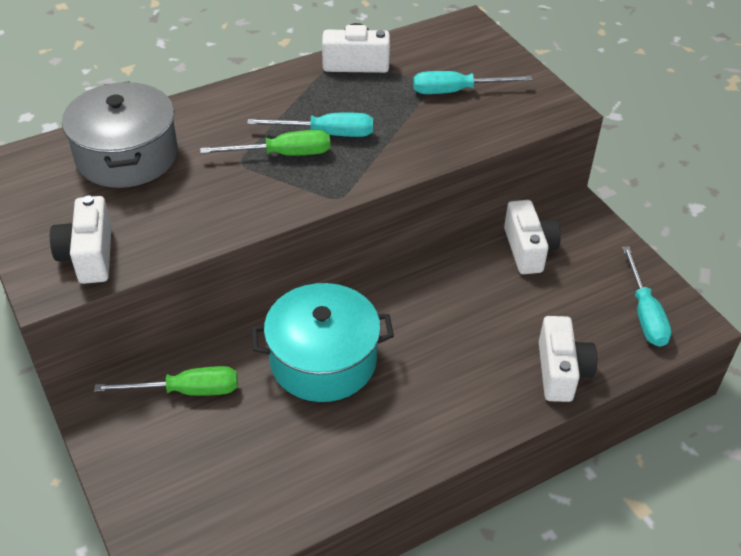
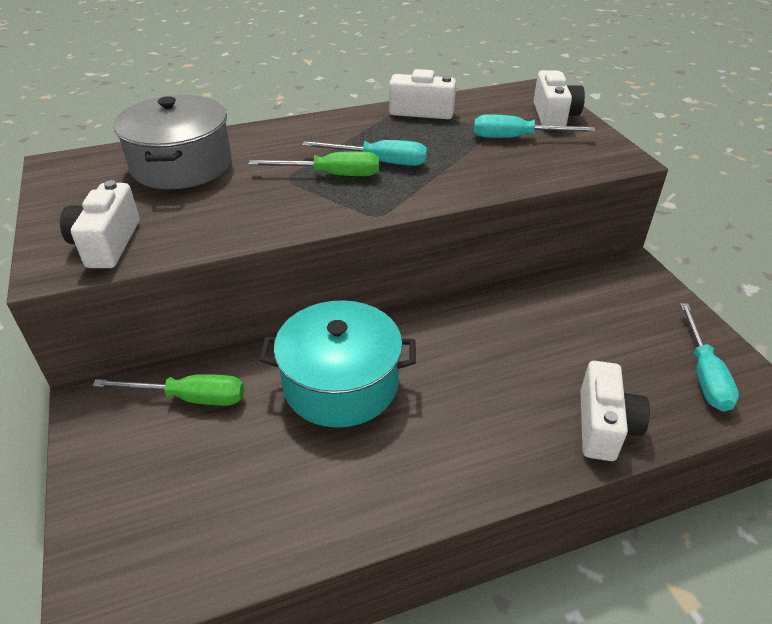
camera: 10 degrees right, 5 degrees down
white camera [504,200,561,274] -> white camera moved to [534,70,585,126]

